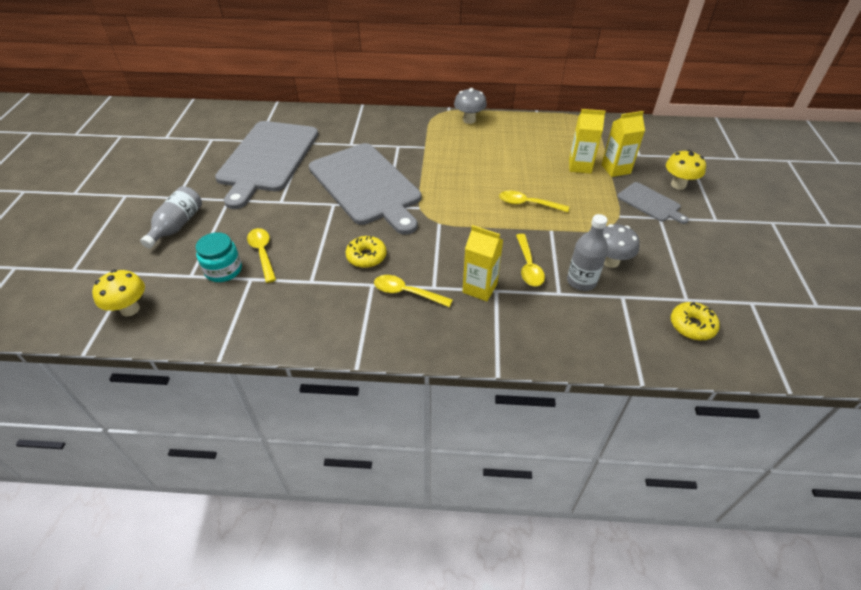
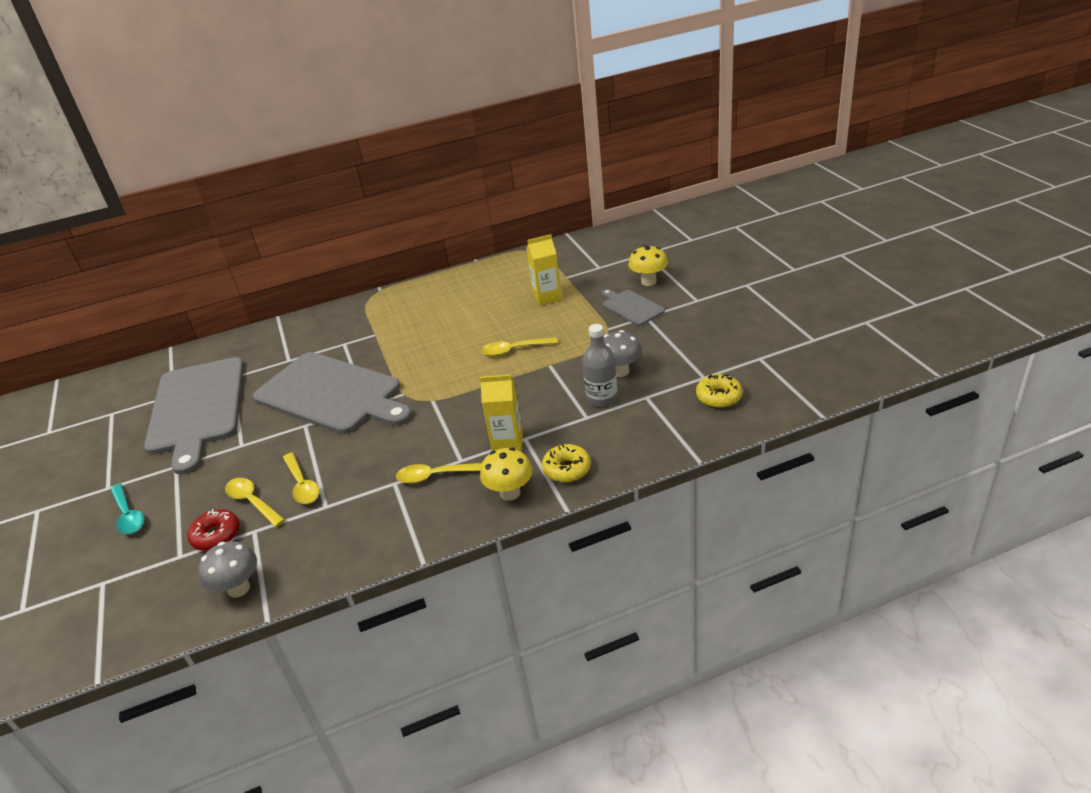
camera: 20 degrees left, 10 degrees down
yellow mushroom [92,270,145,316] -> yellow mushroom moved to [480,448,533,501]
grey bottle [140,186,202,248] -> turquoise spoon [110,483,145,534]
turquoise jar [196,232,242,282] -> red donut [188,509,239,551]
yellow donut [346,236,387,268] -> yellow donut moved to [542,444,591,482]
grey mushroom [454,88,487,124] -> grey mushroom moved to [198,541,257,598]
yellow spoon [516,234,545,286] -> yellow spoon moved to [283,453,320,504]
yellow carton [601,111,645,177] -> none
grey cutting board [617,182,689,224] -> grey cutting board turned 150 degrees counterclockwise [602,289,665,326]

